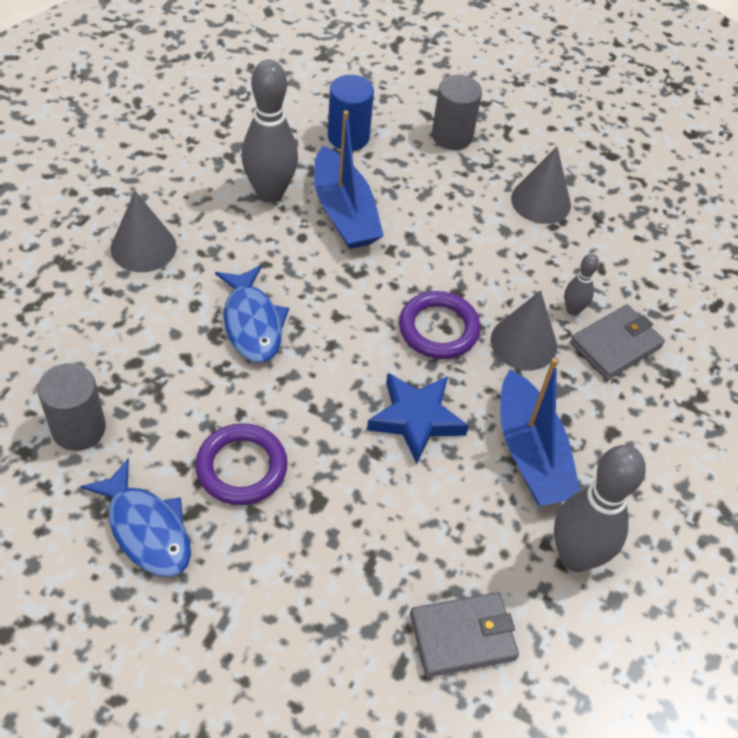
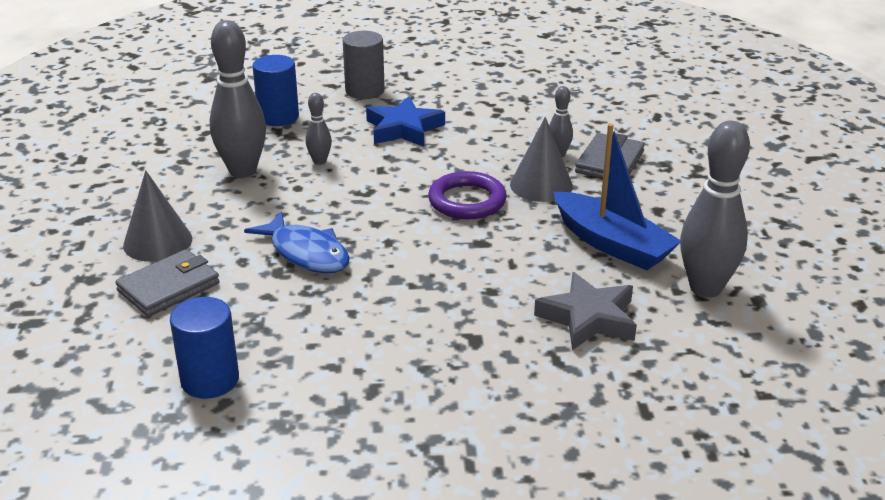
camera: 25 degrees left, 20 degrees down
grey cylinder [37,363,106,451] -> blue cylinder [170,297,239,399]
blue fish [80,458,191,577] -> none
purple ring [195,423,288,505] -> none
blue boat [314,110,384,249] -> grey bowling pin [306,93,332,165]
blue star [367,373,469,464] -> blue star moved to [366,96,445,147]
grey wallet [410,592,519,677] -> grey wallet moved to [115,249,220,317]
grey cone [511,146,571,224] -> none
none -> grey star [534,272,637,350]

